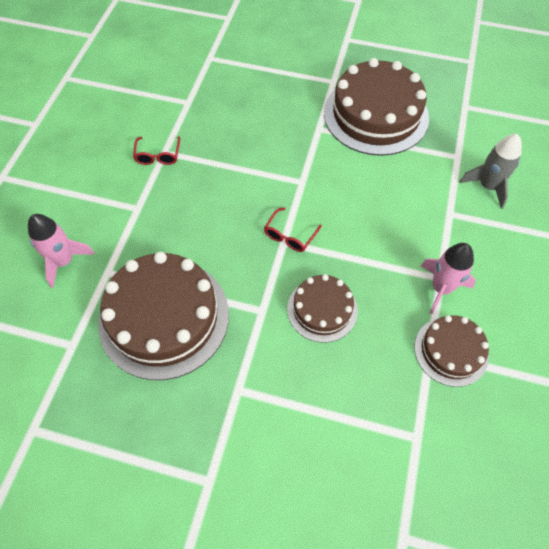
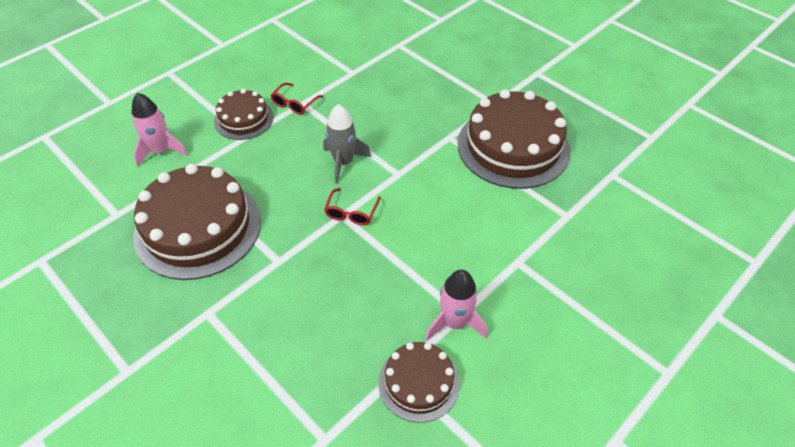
camera: 30 degrees right, 10 degrees down
red glasses [264,207,322,252] -> red glasses turned 45 degrees counterclockwise [324,188,381,225]
brown cake [287,274,358,343] -> brown cake moved to [214,89,274,140]
grey rocket [459,134,522,209] -> grey rocket moved to [323,104,371,184]

